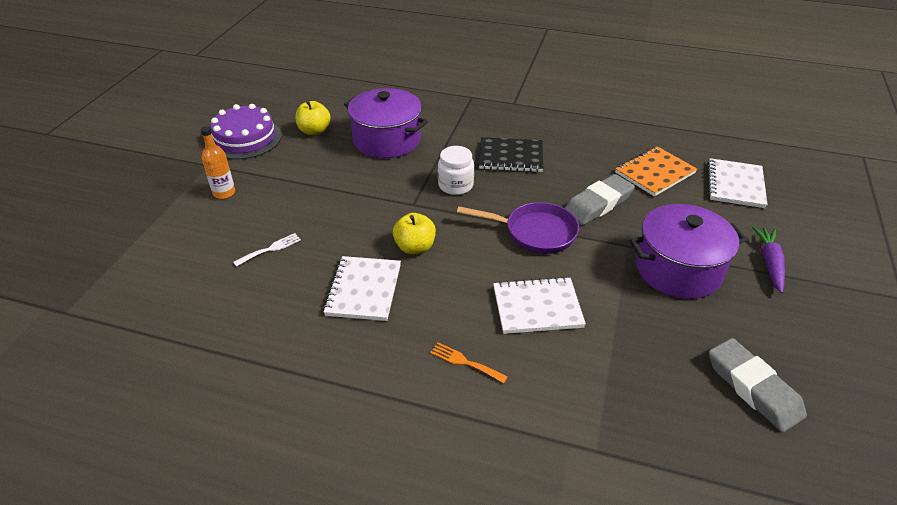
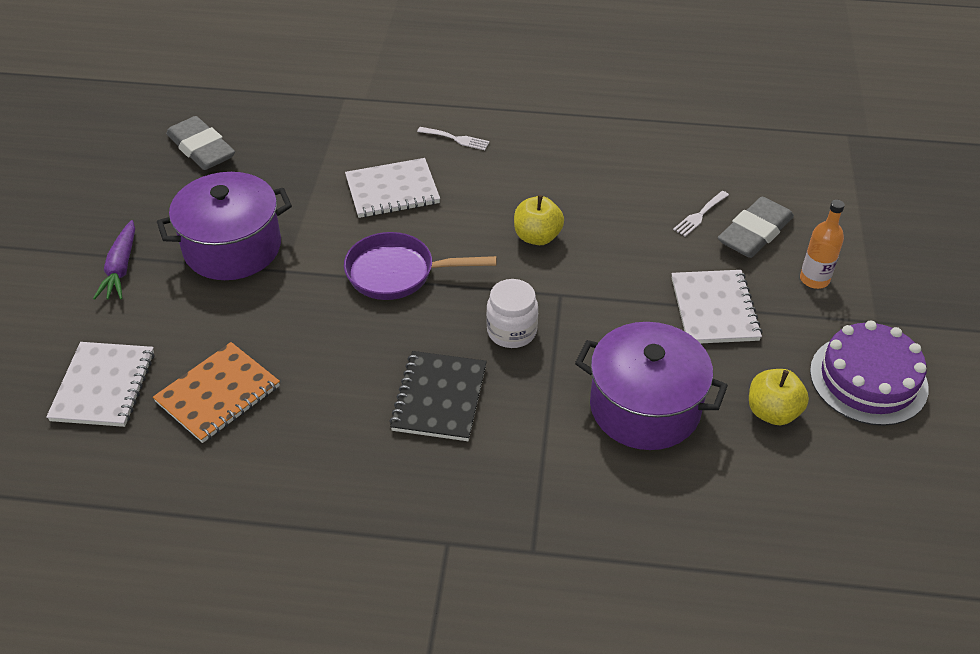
camera: 170 degrees right, 5 degrees up
white notebook [323,256,401,321] -> white notebook moved to [671,270,762,343]
orange fork [430,343,508,383] -> white fork [417,127,490,150]
black notebook [479,137,543,172] -> black notebook turned 75 degrees counterclockwise [389,351,487,441]
grey eraser [565,174,635,225] -> grey eraser moved to [718,197,794,258]

